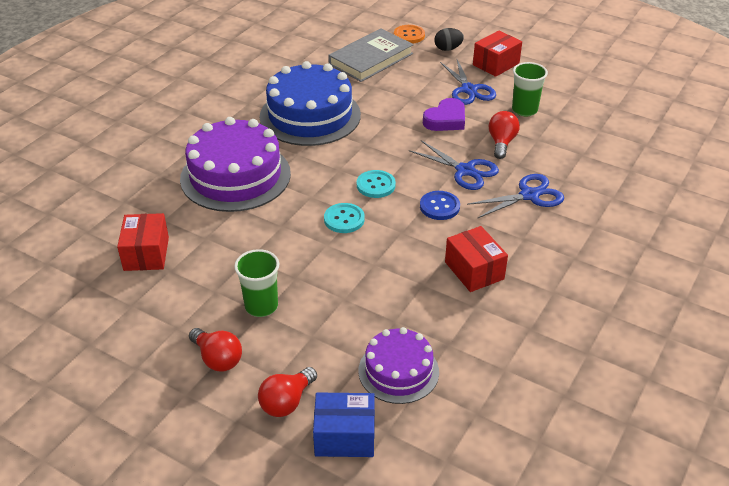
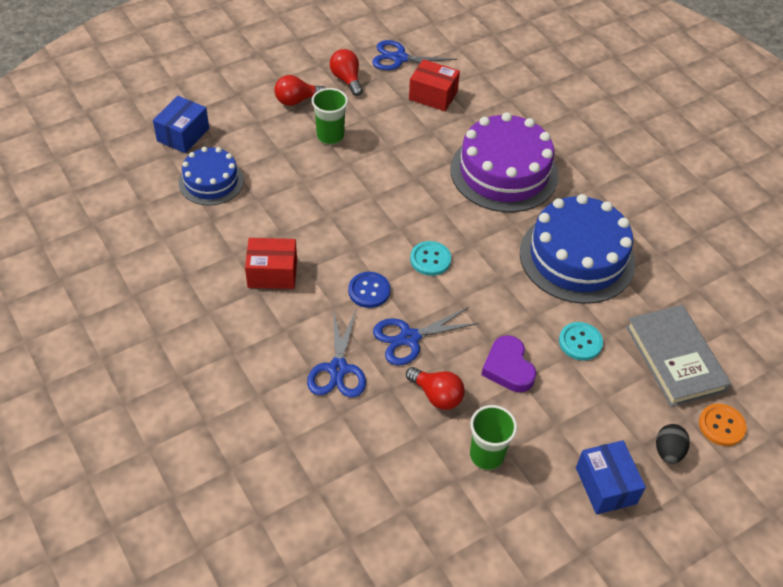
camera: 115 degrees right, 10 degrees up
red light bulb [258,367,317,417] -> red light bulb moved to [330,49,363,96]
turquoise button [324,203,365,233] -> turquoise button moved to [559,322,603,361]
purple cake [358,327,439,404] -> blue cake [179,147,244,205]
blue scissors [440,60,496,105] -> blue scissors moved to [372,40,457,70]
red box [473,31,522,77] -> blue box [576,440,646,515]

